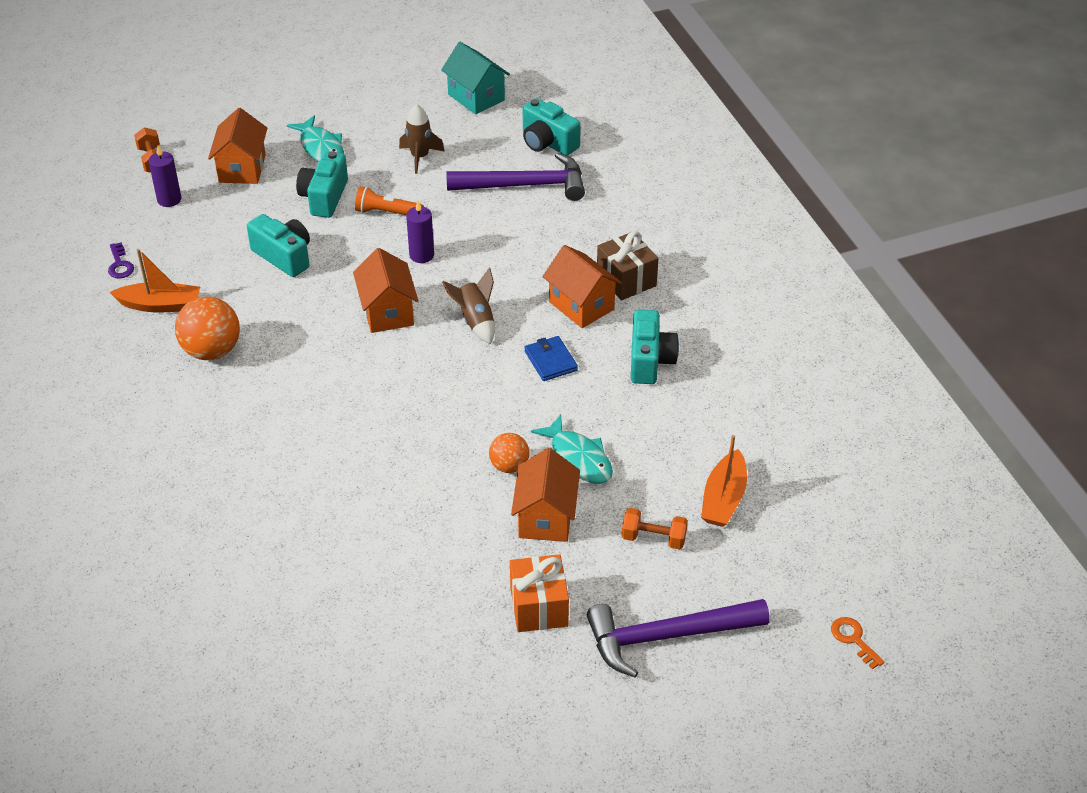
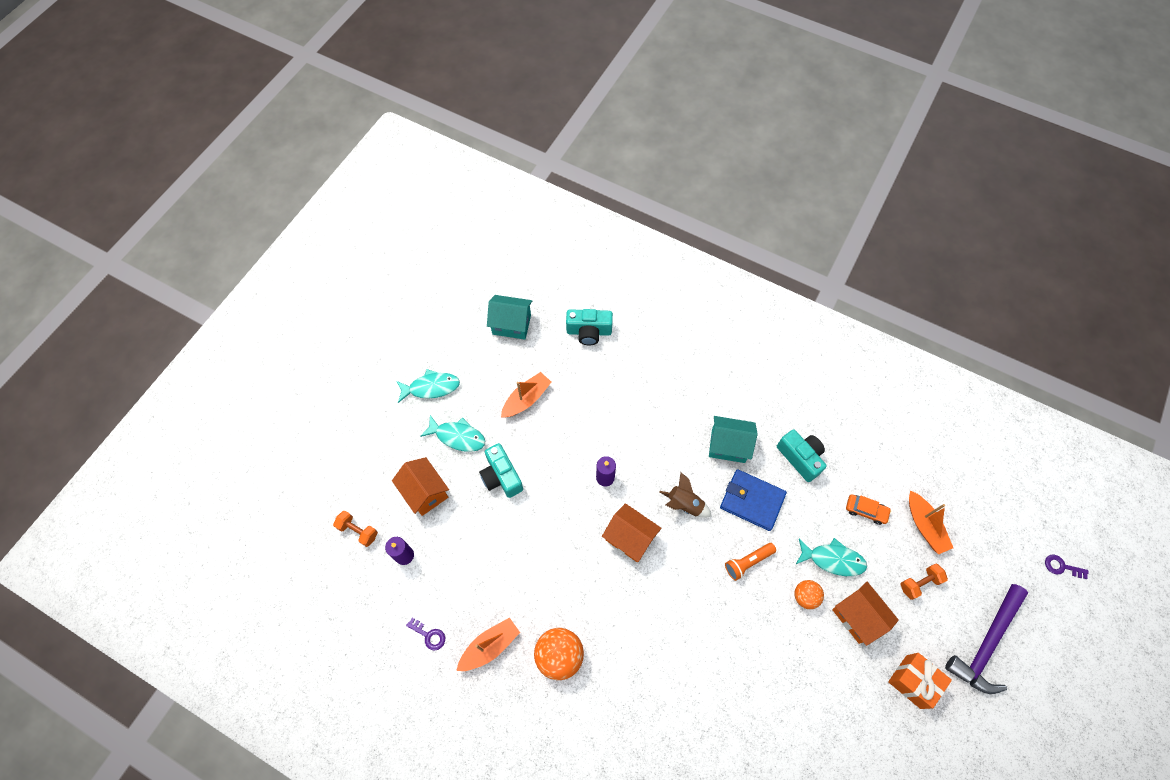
camera: 40 degrees left, 20 degrees up
turquoise camera [247,214,310,277] -> none
orange flashlight [355,186,423,215] -> orange flashlight moved to [725,543,776,581]
brown rocket [399,104,445,174] -> orange boat [501,372,551,417]
purple hammer [446,152,585,201] -> none
blue wallet [524,336,578,381] -> blue wallet [720,469,787,531], size x1.61
orange house [543,245,622,328] -> turquoise house [709,416,758,463]
brown gift [597,231,658,300] -> none
orange key [831,617,885,669] -> purple key [1045,554,1088,579]
none -> turquoise fish [396,369,460,403]
none -> orange car [846,495,891,525]

